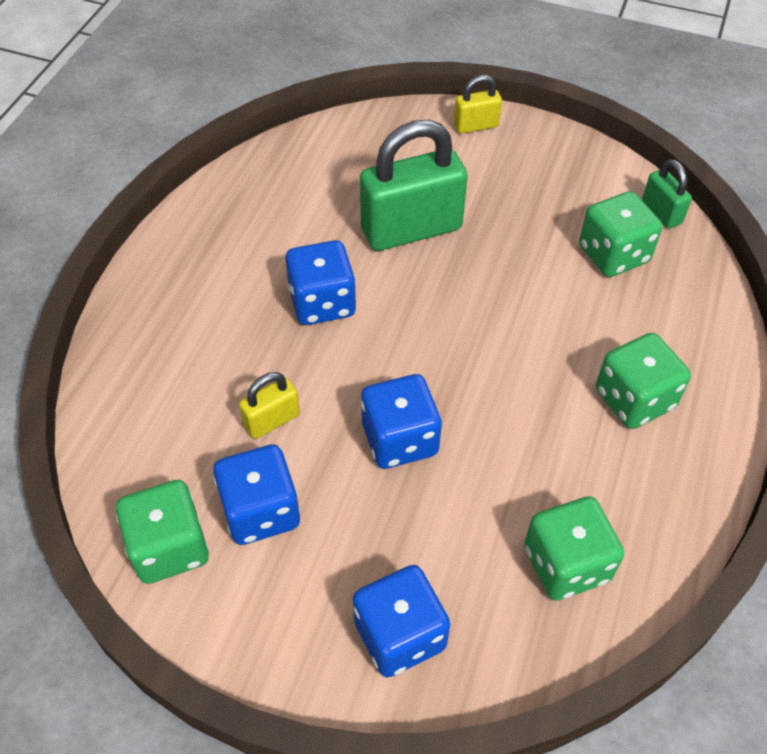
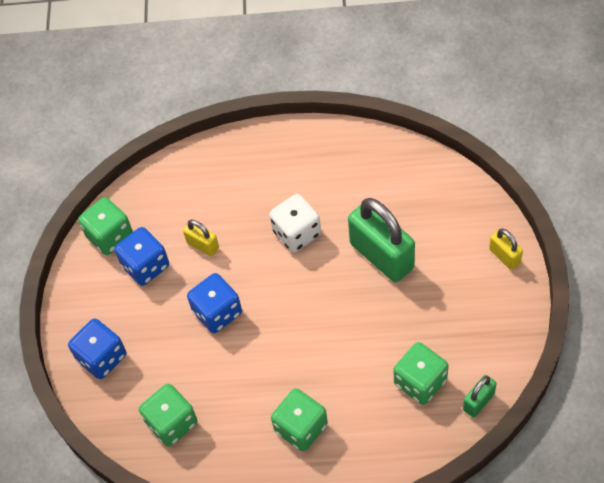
camera: 75 degrees right, 5 degrees up
blue dice [285,240,356,325] -> white dice [269,194,321,252]

